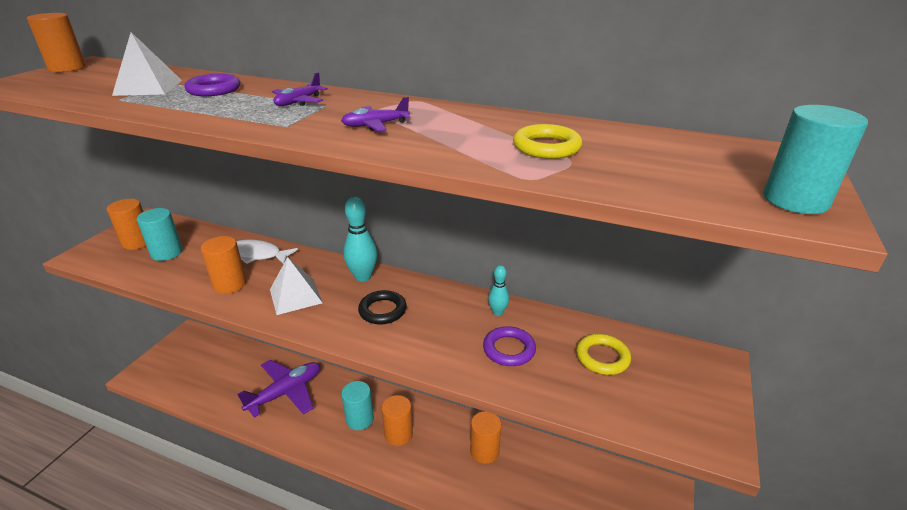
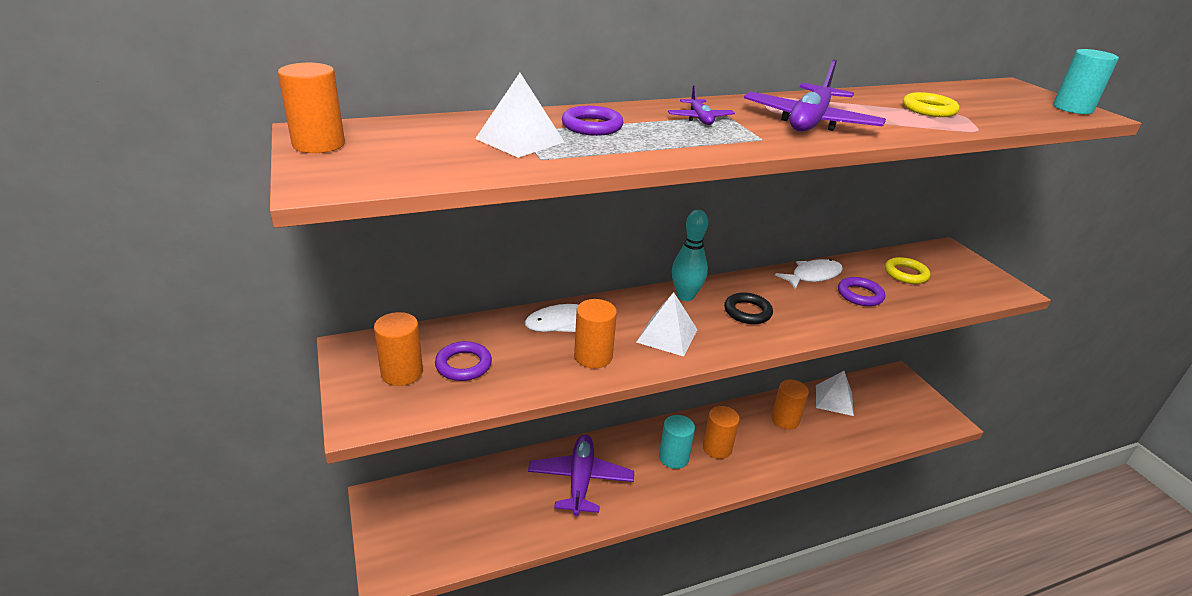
camera: 45 degrees left, 0 degrees up
turquoise cylinder [137,208,183,261] -> purple ring [435,341,492,381]
purple plane [341,97,411,131] -> purple plane [744,59,886,131], size x2.06
turquoise bowling pin [488,265,509,316] -> white fish [775,259,843,290]
none -> white pyramid [816,371,854,416]

